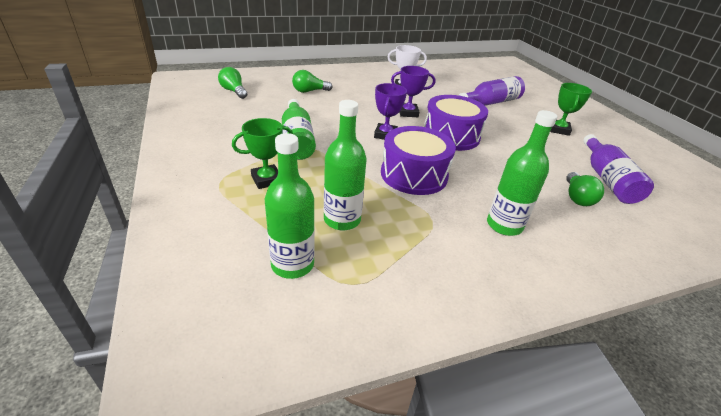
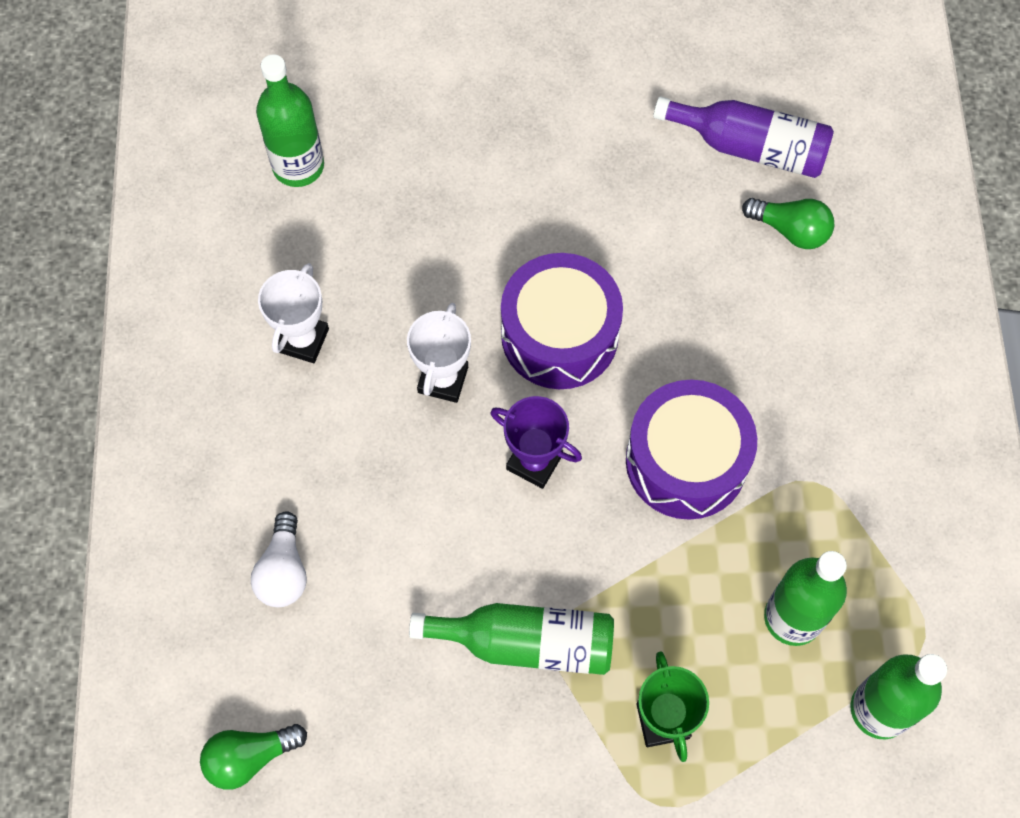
camera: 70 degrees left, 30 degrees up
green light bulb [292,70,332,93] -> white light bulb [251,511,307,607]
purple trophy [391,66,436,117] -> white trophy [407,303,471,403]
purple bottle [458,76,525,105] -> none
green bottle [487,110,557,236] -> green bottle moved to [256,54,324,187]
green trophy [550,83,592,136] -> none

